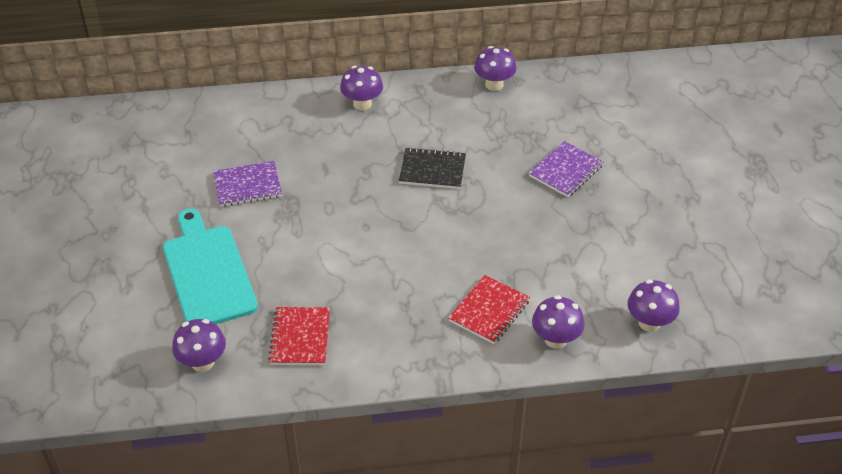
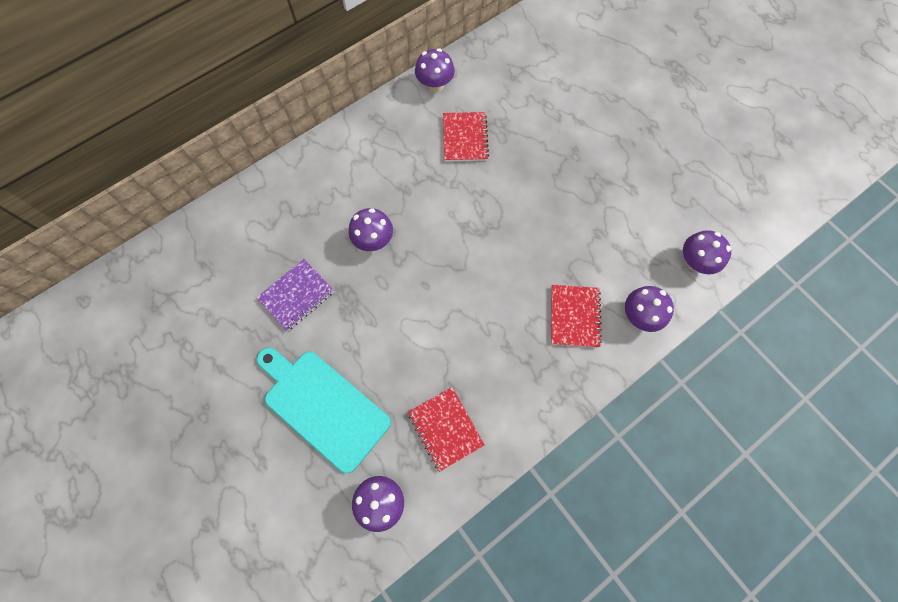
camera: 30 degrees left, 25 degrees up
purple mushroom [340,66,383,110] -> purple mushroom moved to [348,208,393,251]
black notebook [399,147,466,189] -> none
purple notebook [529,141,603,197] -> none
none -> red notebook [443,112,489,162]

